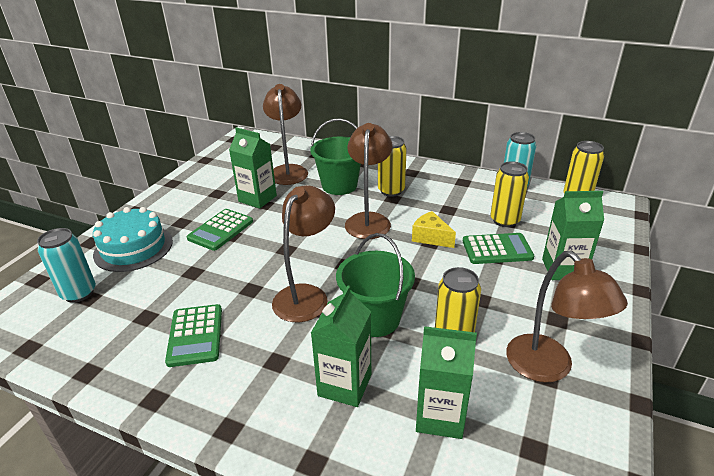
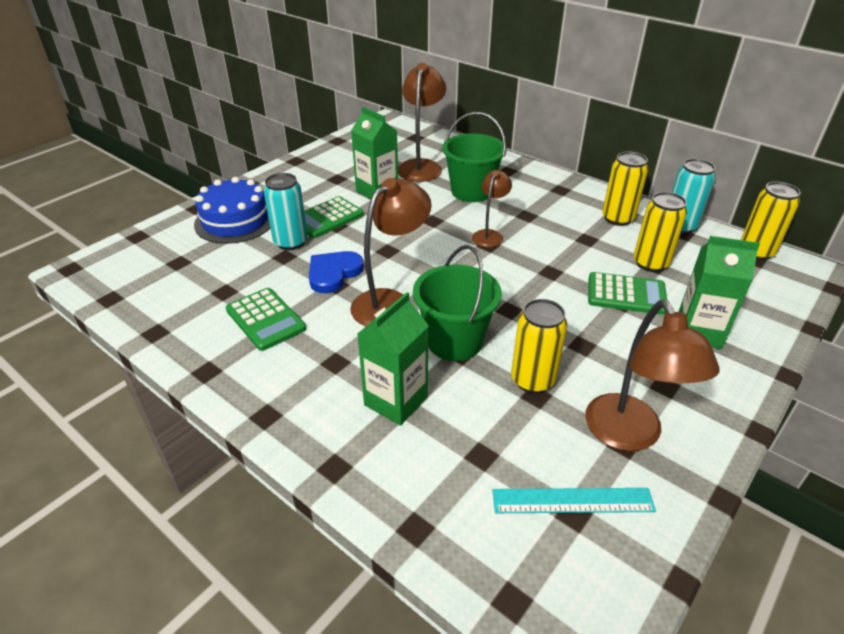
camera: 15 degrees right, 5 degrees up
turquoise can [37,228,96,303] -> turquoise can moved to [264,173,308,250]
turquoise cake [93,207,173,272] -> blue cake [194,177,271,244]
green calculator [165,304,222,367] -> green calculator turned 45 degrees counterclockwise [226,288,306,351]
brown lamp [345,123,393,239] -> brown lamp [472,170,512,248], size x0.59
yellow can [378,136,407,197] -> yellow can moved to [602,152,648,226]
yellow cheese [412,211,456,248] -> none
green carton [416,326,477,439] -> none
none -> blue heart [309,251,364,293]
none -> turquoise ruler [492,488,656,513]

